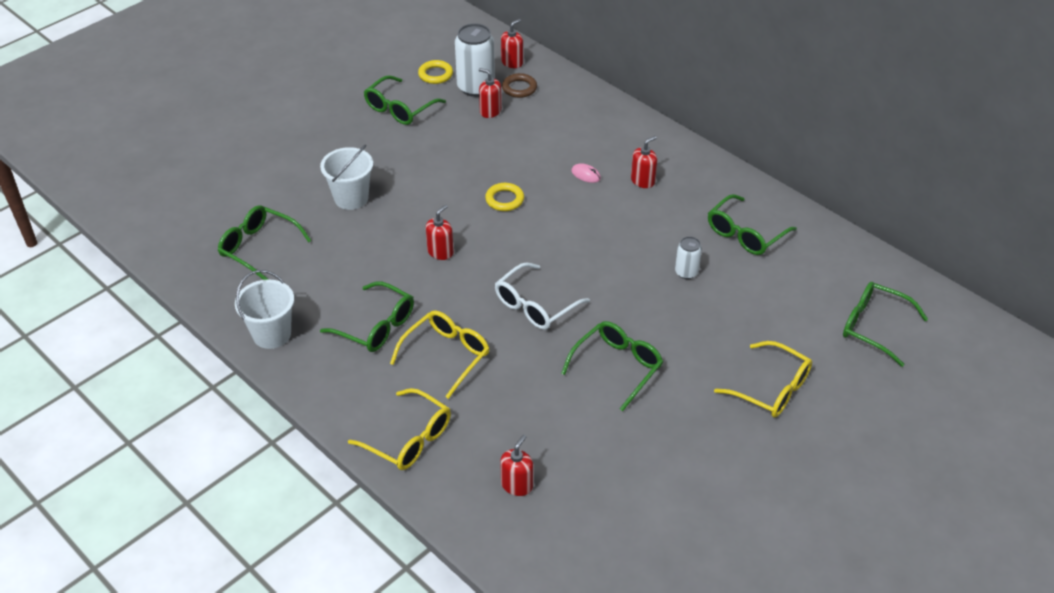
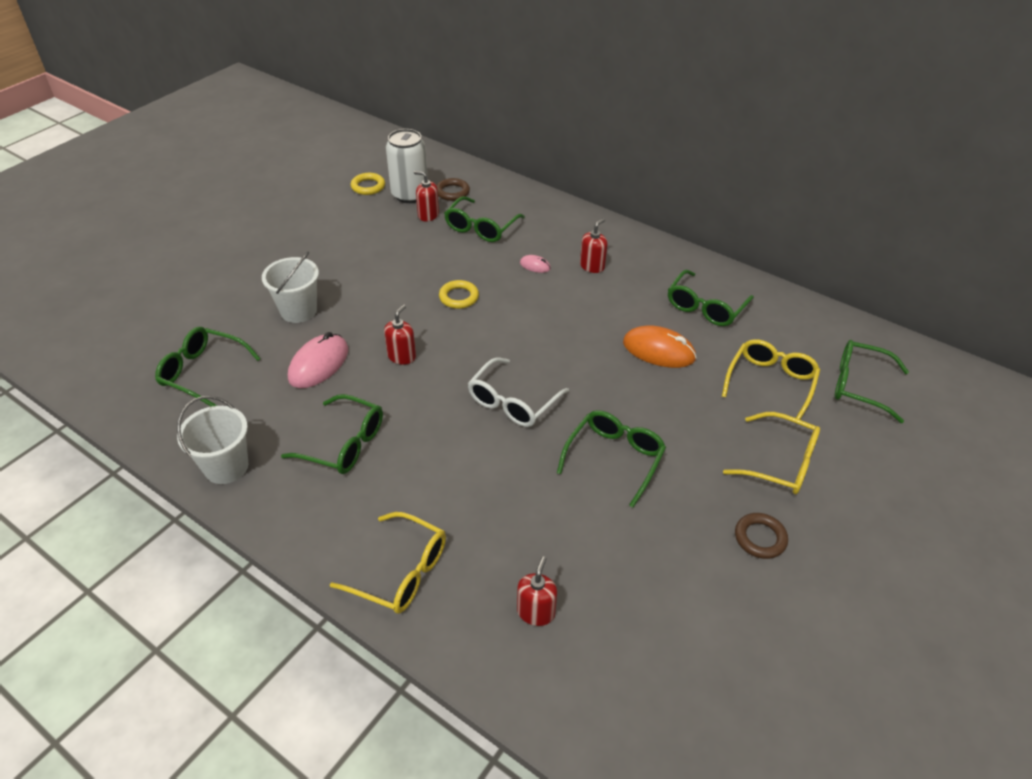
camera: 10 degrees left, 0 degrees up
green glasses [364,75,446,125] -> green glasses moved to [444,196,525,242]
yellow glasses [390,310,489,399] -> yellow glasses moved to [722,339,820,420]
red soap dispenser [501,19,523,68] -> none
white can [675,236,702,279] -> orange mouse [623,325,697,368]
none -> pink mouse [288,332,348,388]
none -> brown ring [735,513,788,559]

